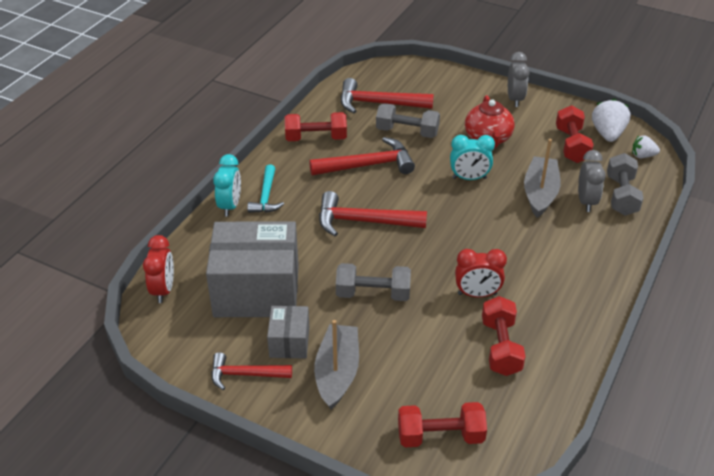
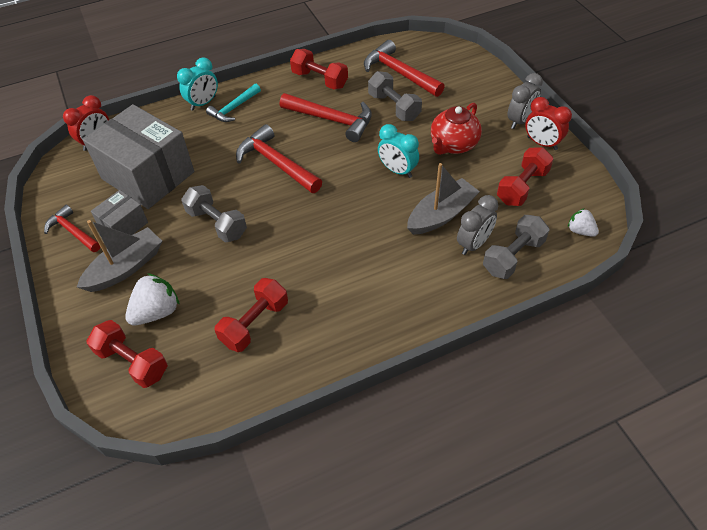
camera: 40 degrees right, 10 degrees up
red clock [455,249,507,297] -> red clock moved to [525,97,572,150]
white strawberry [592,98,630,142] -> white strawberry moved to [125,273,180,325]

